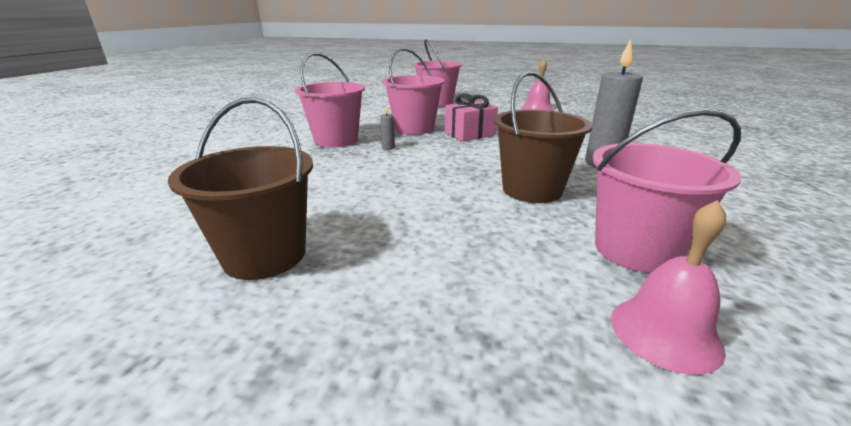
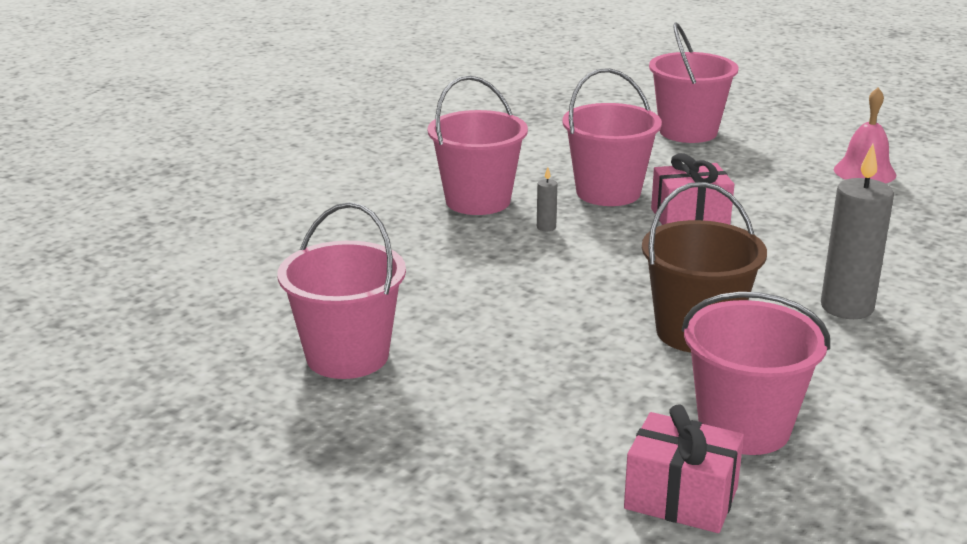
camera: 20 degrees right, 0 degrees up
brown bucket [168,97,313,280] -> pink bucket [277,202,406,379]
pink bell [611,200,726,375] -> pink gift [624,404,744,533]

